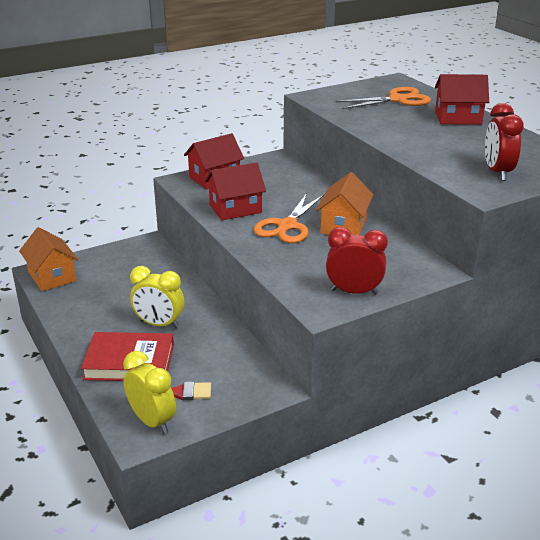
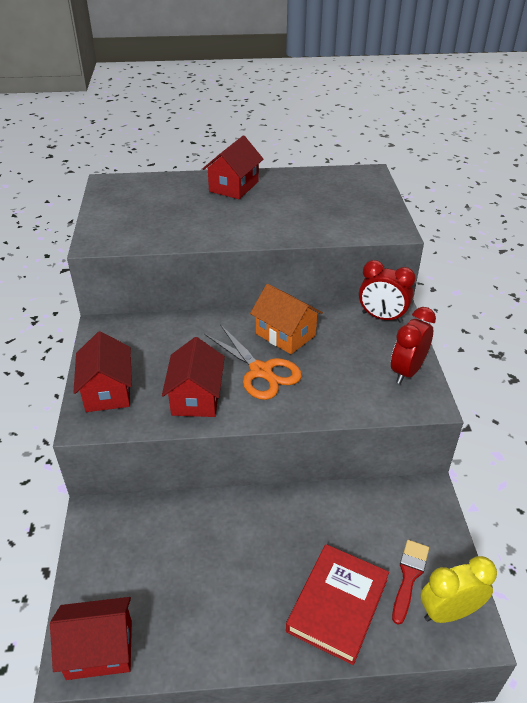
camera: 65 degrees left, 10 degrees up
orange house [19,227,78,291] -> red house [50,597,132,680]
yellow clock [130,266,184,328] -> none
orange scissors [335,87,431,109] -> none
red clock [485,103,524,181] -> red clock moved to [359,260,416,323]

